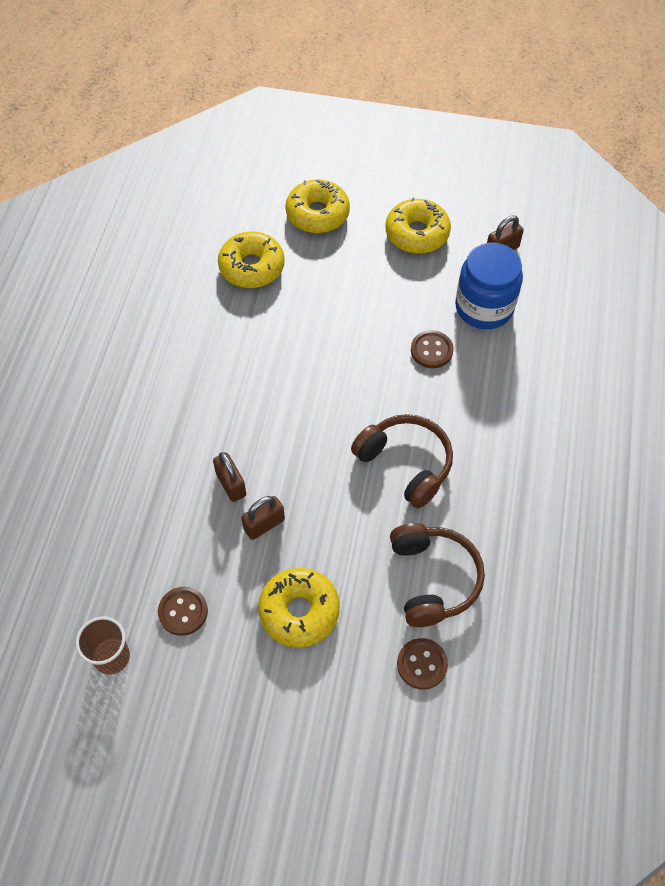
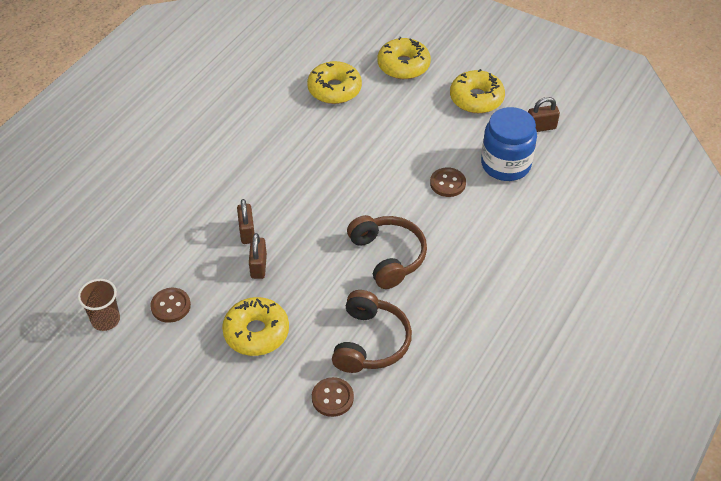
camera: 20 degrees right, 10 degrees down
brown padlock [241,496,285,540] -> brown padlock turned 75 degrees counterclockwise [249,233,267,279]

